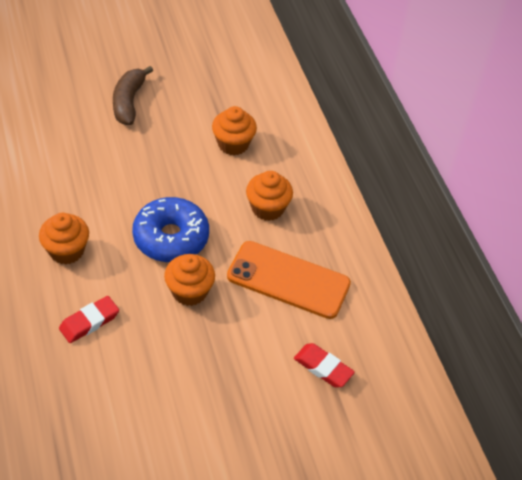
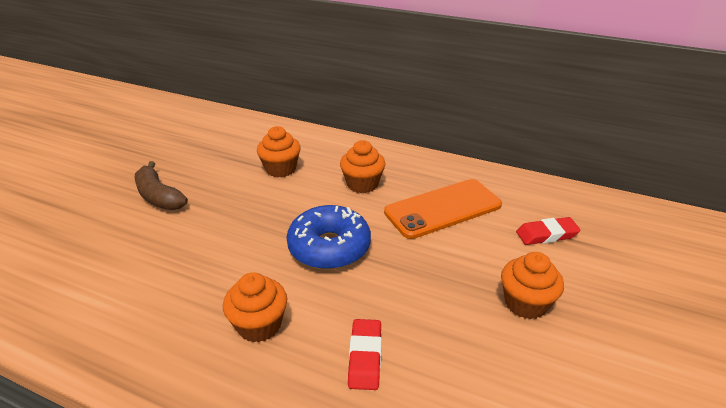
camera: 45 degrees left, 15 degrees down
orange cupcake [164,254,215,306] -> orange cupcake moved to [501,252,564,319]

